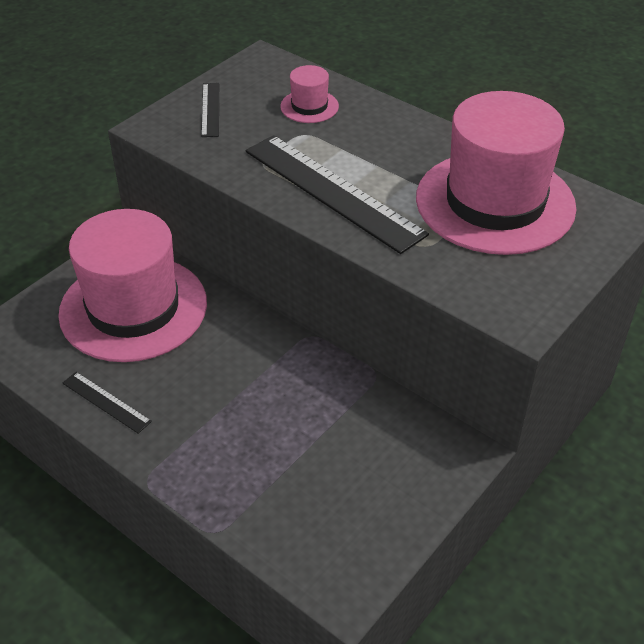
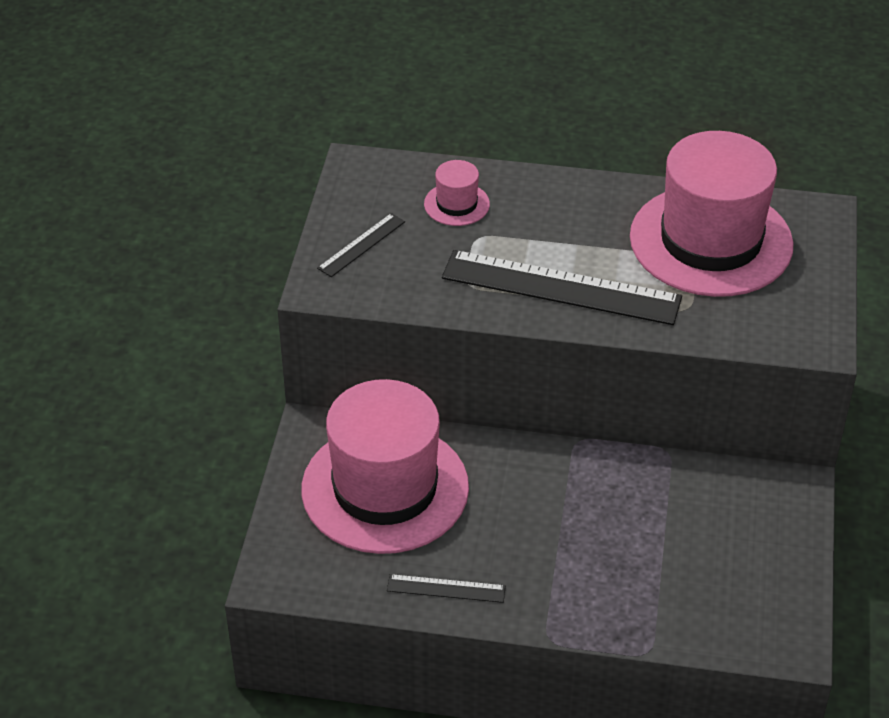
camera: 30 degrees left, 0 degrees up
black ruler [201,83,219,137] -> black ruler turned 75 degrees clockwise [317,213,405,277]

